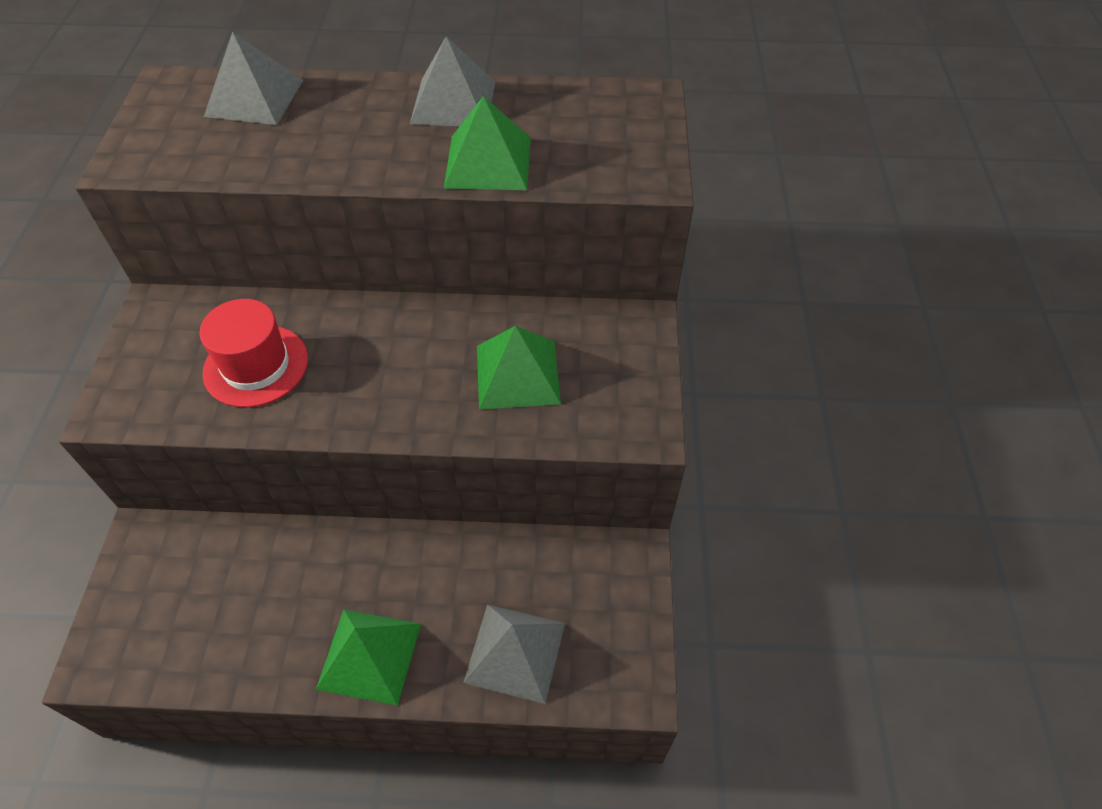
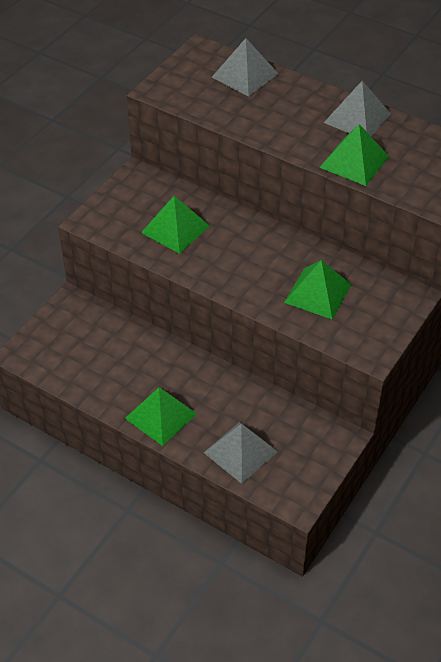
camera: 30 degrees right, 5 degrees down
red hat [199,299,308,408] -> green pyramid [141,196,210,254]

